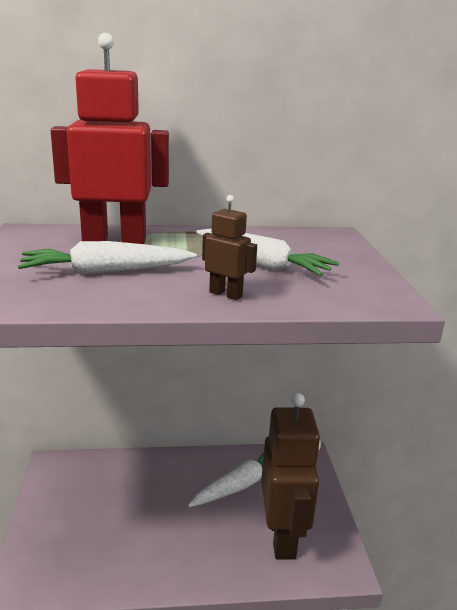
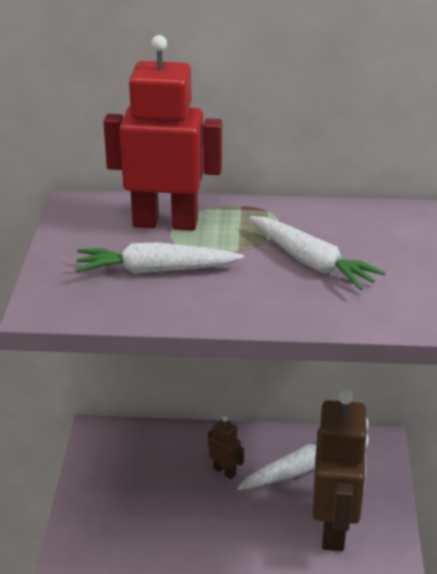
camera: 10 degrees right, 10 degrees up
brown robot [202,195,257,300] -> brown robot moved to [208,416,244,479]

